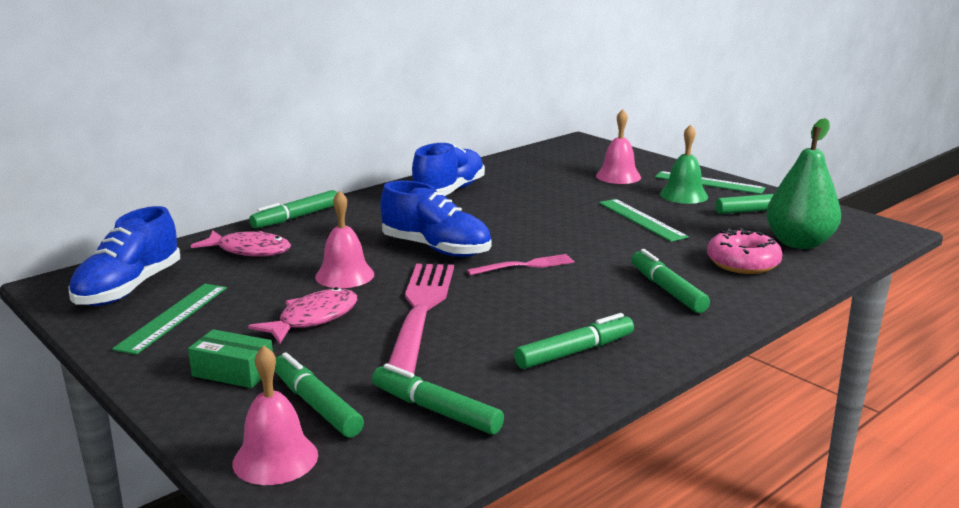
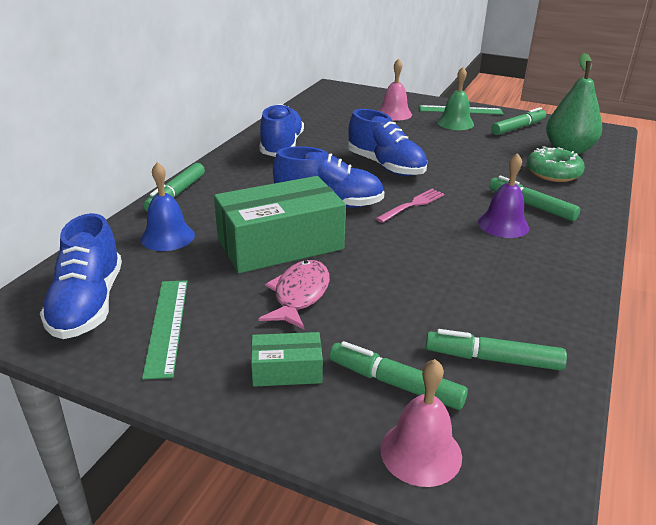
camera: 25 degrees left, 10 degrees up
pink fish [191,231,291,257] -> blue bell [140,162,195,251]
pink bell [315,190,374,288] -> green box [214,176,346,273]
pink fork [388,264,454,373] -> none
green marker [514,313,634,369] -> none
green ruler [599,199,689,242] -> none
pink donut [707,228,782,274] -> green donut [526,146,585,182]
none -> blue shoe [348,109,427,176]
none -> purple bell [478,153,529,238]

